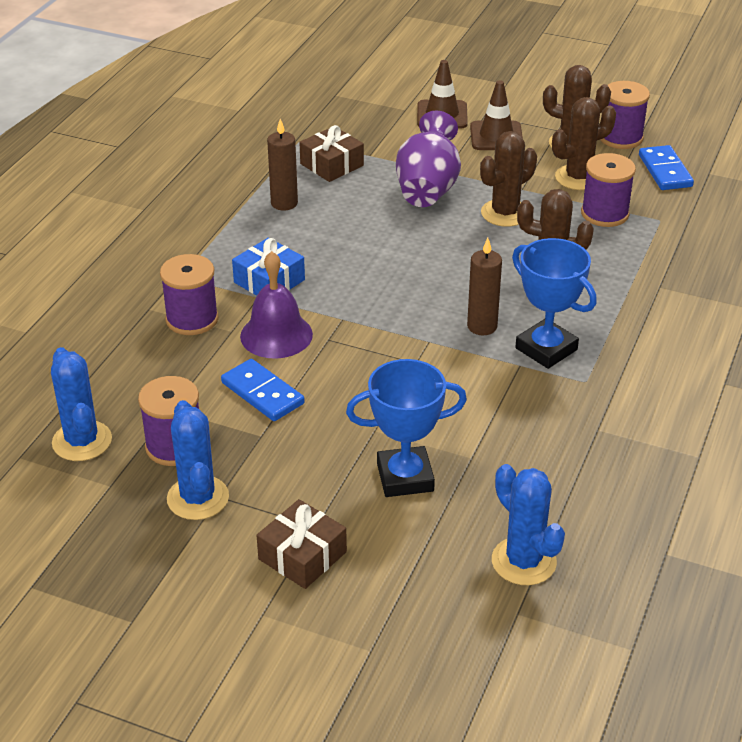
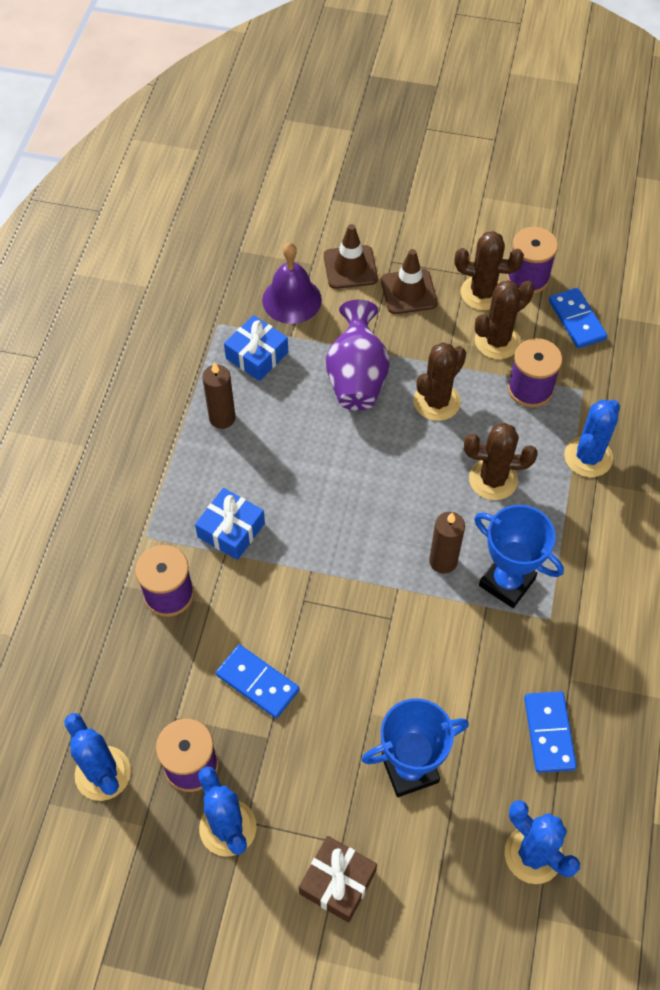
camera: 10 degrees left, 20 degrees up
purple bell [240,251,313,359] -> purple bell moved to [262,243,322,324]
brown gift [299,125,364,182] -> blue gift [224,315,288,381]
none -> blue domino [524,691,577,773]
none -> blue cactus [564,400,620,477]

